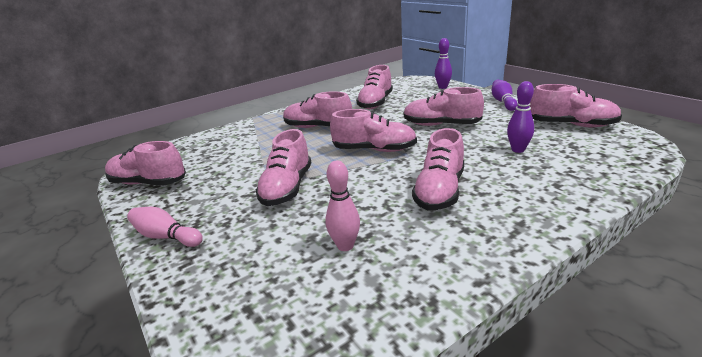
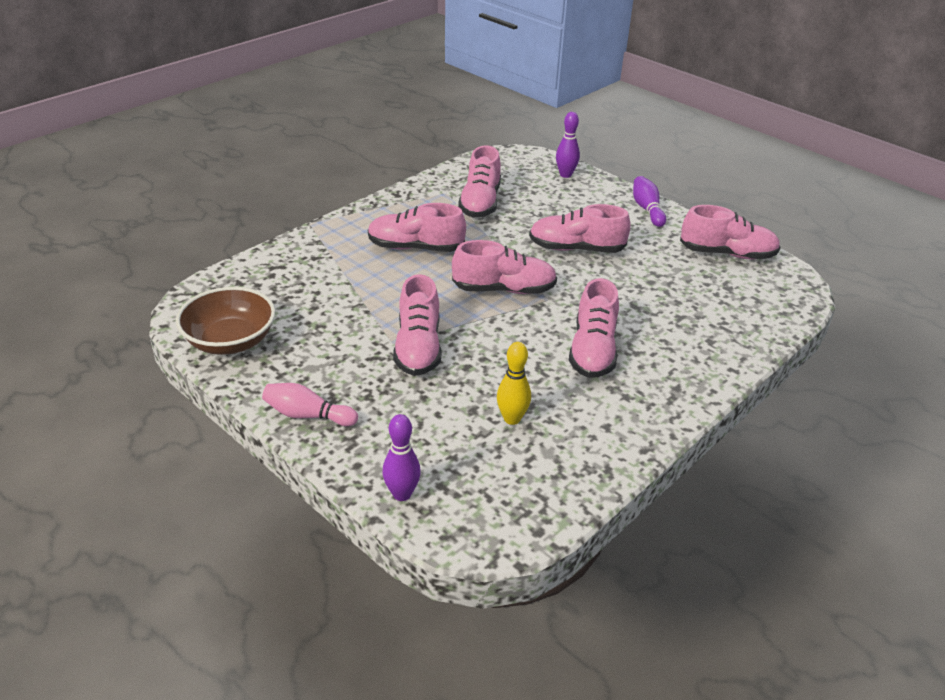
camera: 15 degrees left, 10 degrees up
pink shoe [105,141,186,185] -> brown bowl [176,287,275,355]
pink bowling pin [325,160,360,251] -> yellow bowling pin [497,342,531,425]
purple bowling pin [507,81,534,153] -> purple bowling pin moved to [382,414,421,501]

